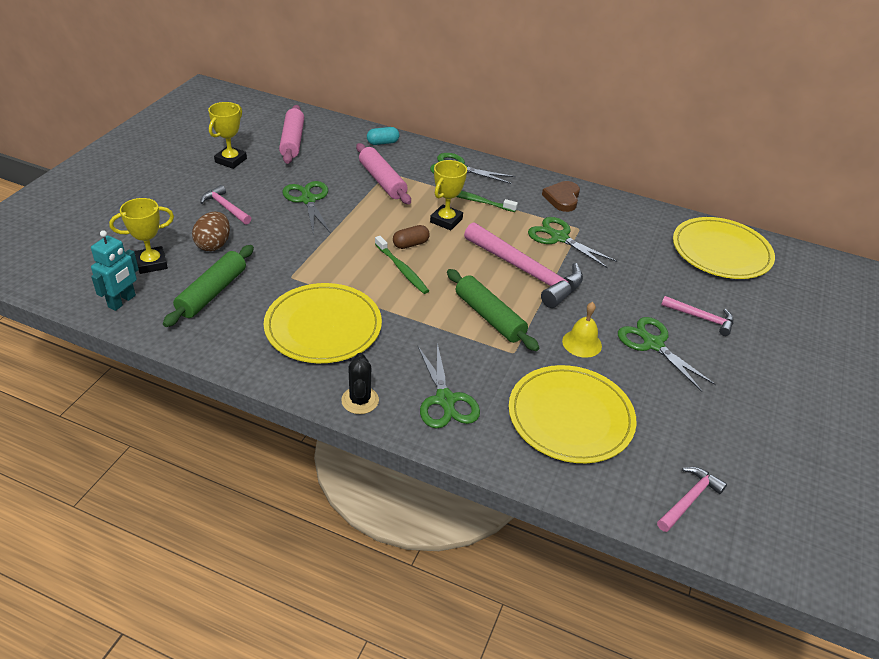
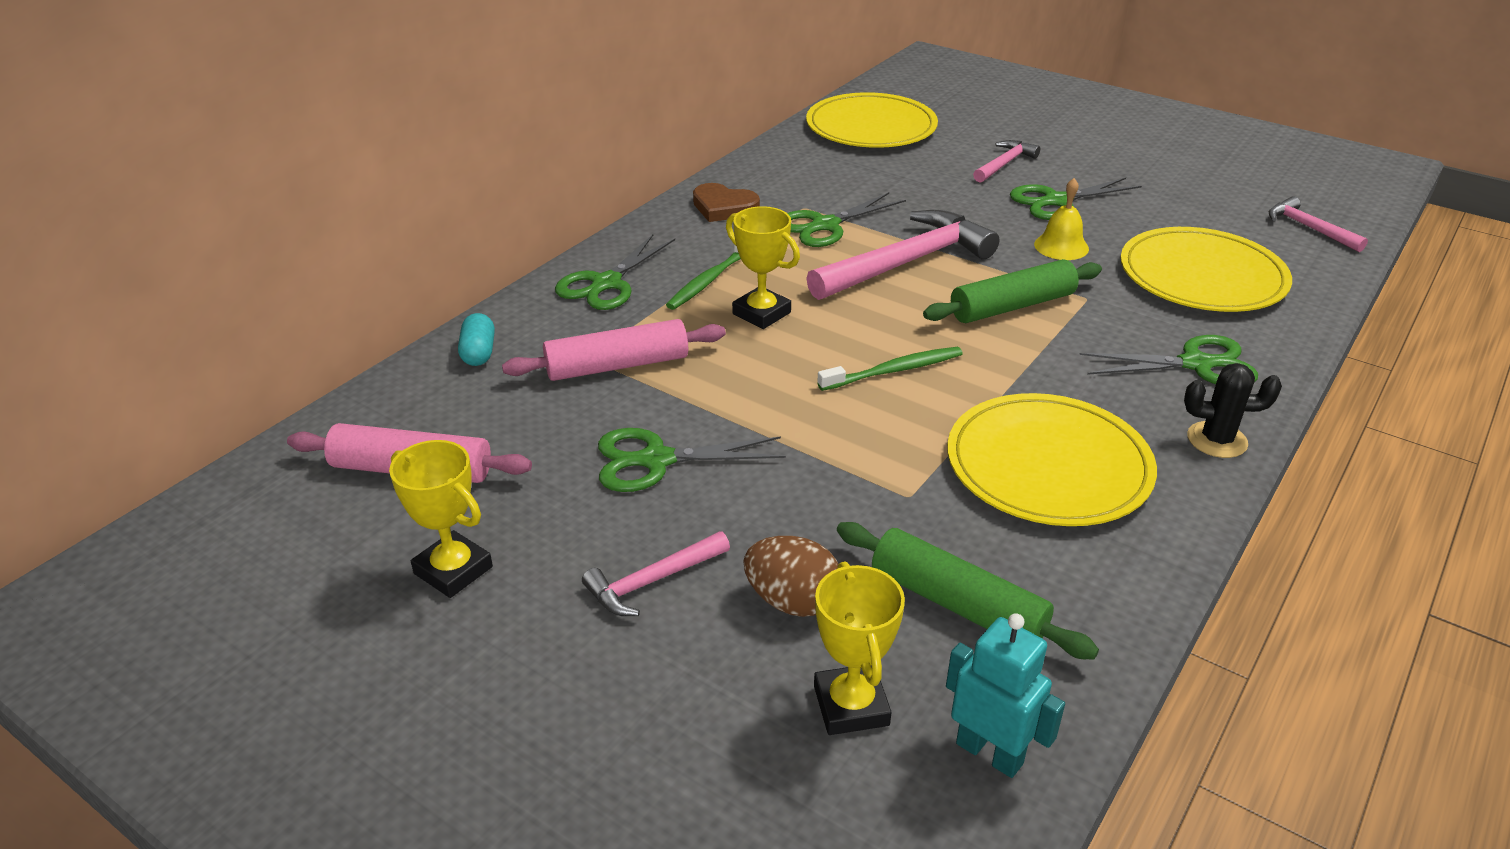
camera: 75 degrees left, 5 degrees down
brown capsule [393,225,430,249] -> none

